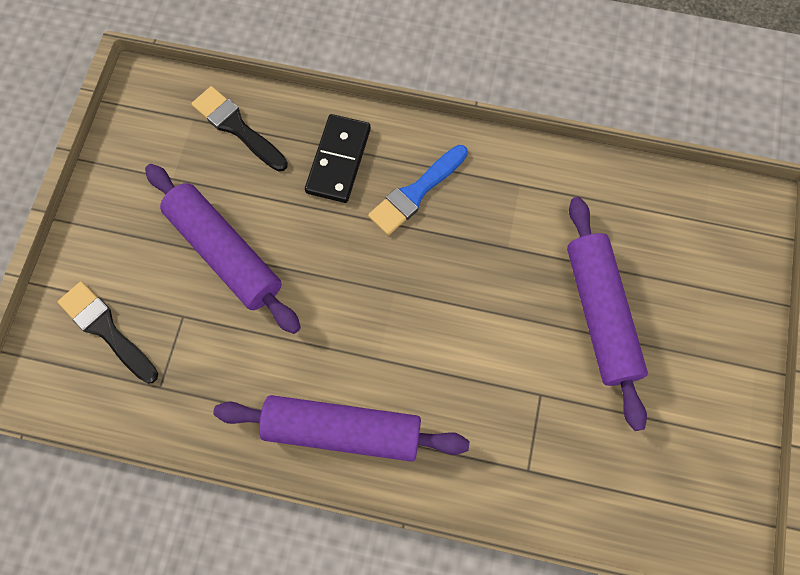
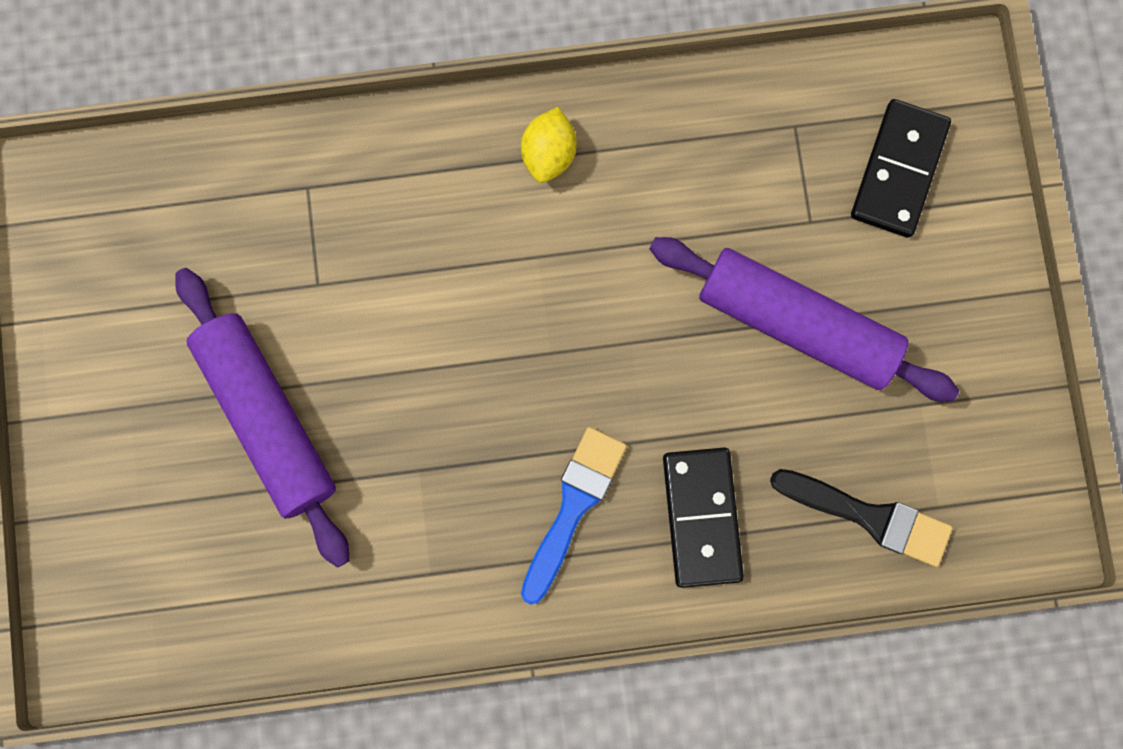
camera: 160 degrees right, 10 degrees up
black brush [58,281,158,384] -> black domino [851,99,951,238]
purple rolling pin [213,395,469,462] -> yellow lemon [521,107,576,183]

